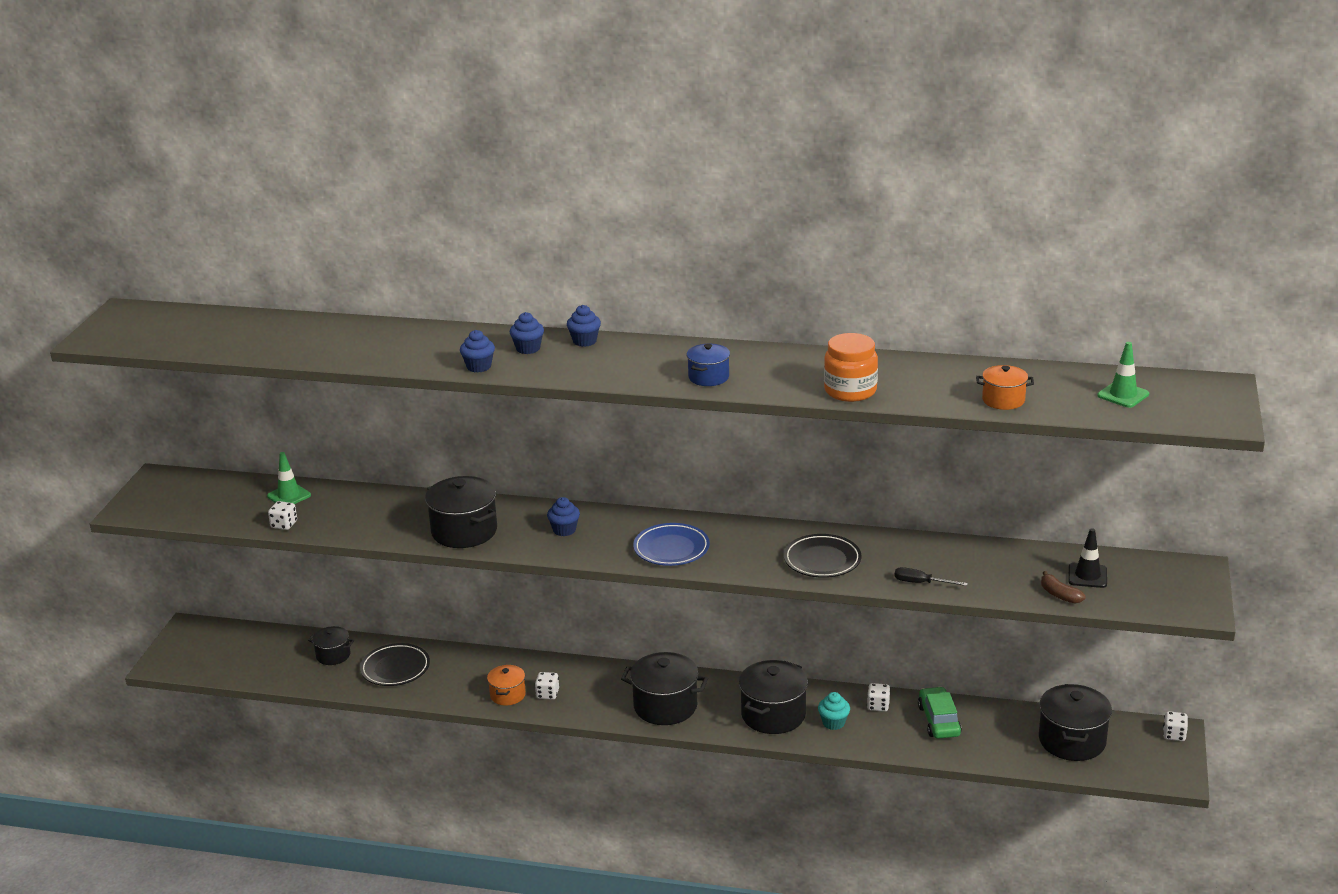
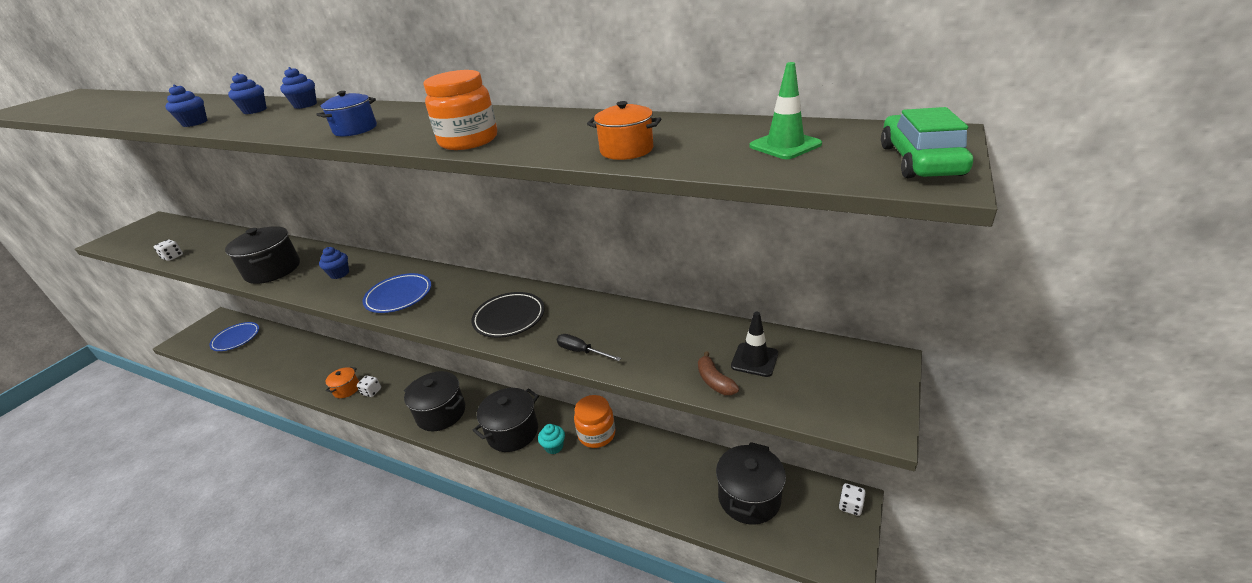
camera: 15 degrees right, 5 degrees up
green traffic cone [267,452,311,504] -> none
black pot [308,626,354,665] -> none
black plate [360,643,430,686] -> none
white dice [867,683,890,712] -> orange jar [574,395,615,448]
green car [918,687,962,739] -> green car moved to [881,107,973,178]
none -> blue plate [209,322,259,351]

